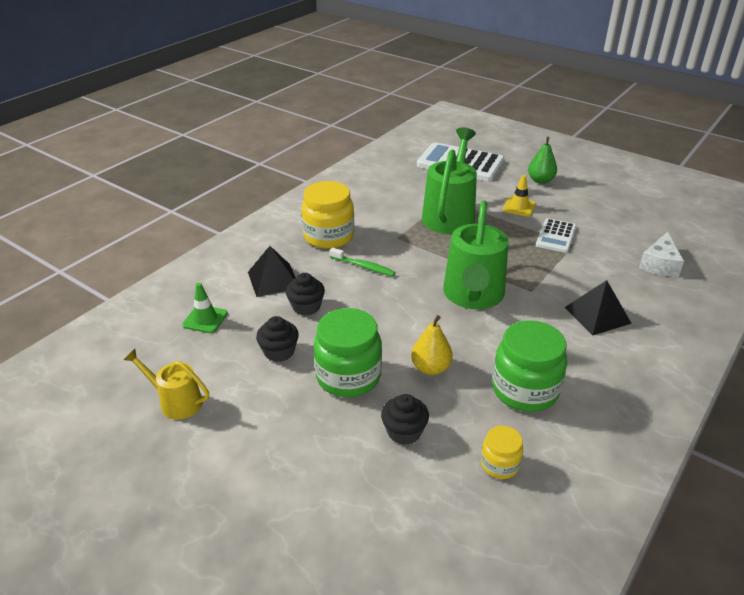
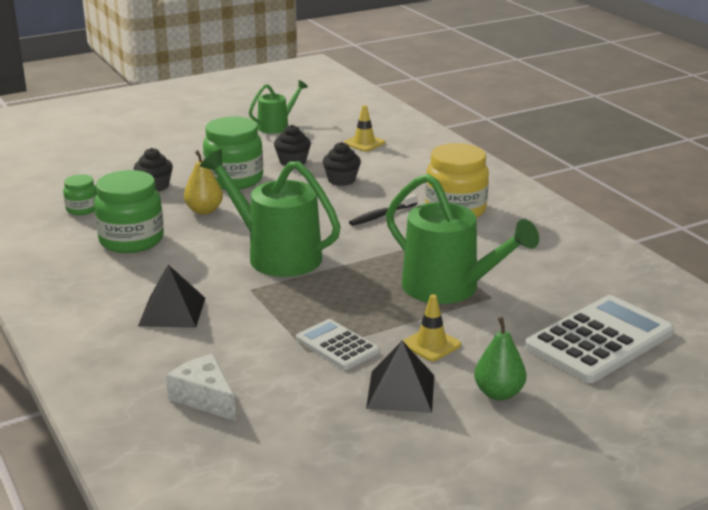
camera: 115 degrees right, 10 degrees down
yellow watering can [124,349,209,420] -> green watering can [249,80,308,133]
green traffic cone [182,283,228,333] -> yellow traffic cone [344,105,385,152]
black pyramid [248,246,296,297] -> black pyramid moved to [366,340,434,413]
green toothbrush [329,247,395,276] -> black toothbrush [349,193,418,226]
yellow jar [481,426,523,479] -> green jar [63,174,97,215]

